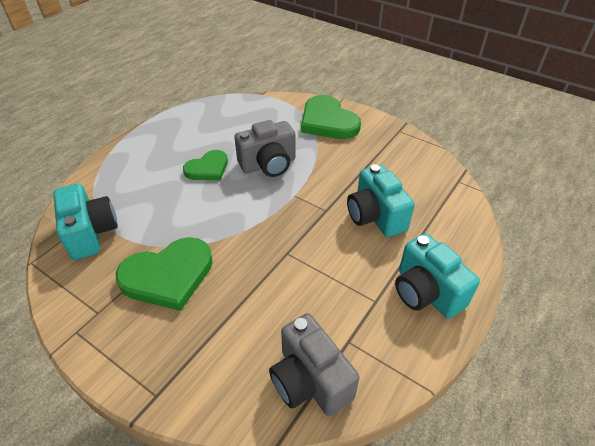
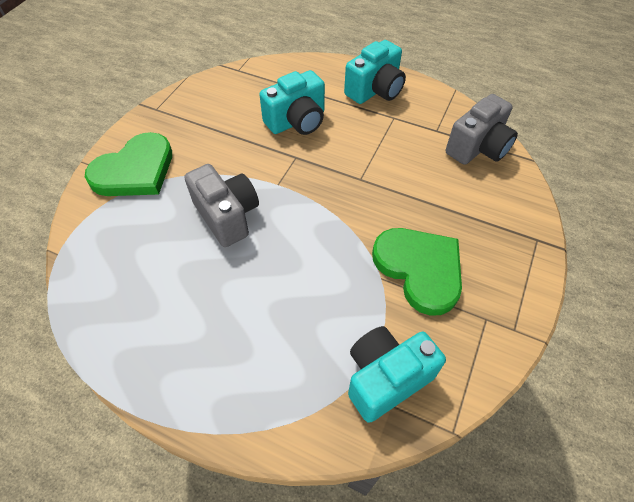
camera: 100 degrees left, 10 degrees up
green heart [183,150,228,180] -> none

